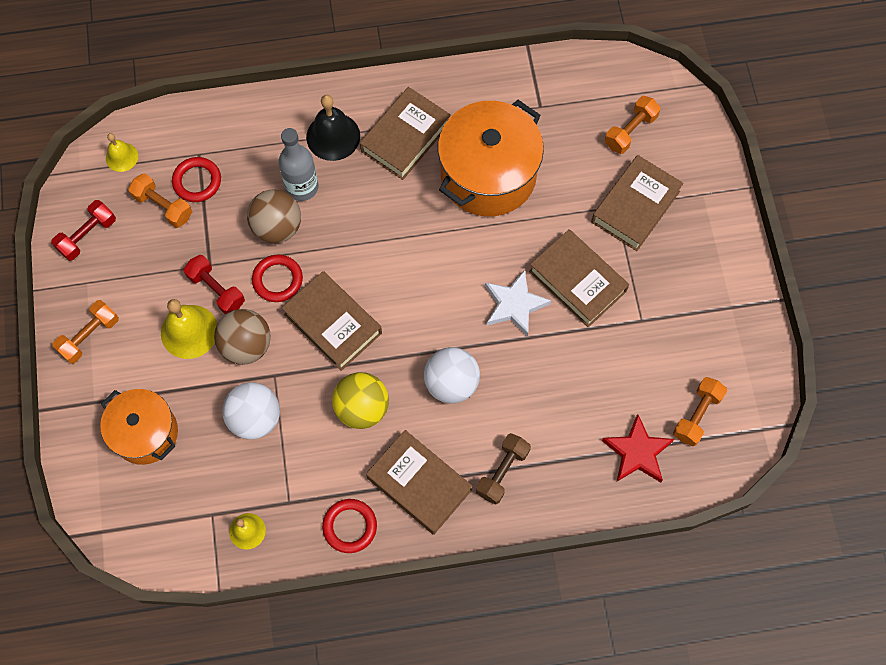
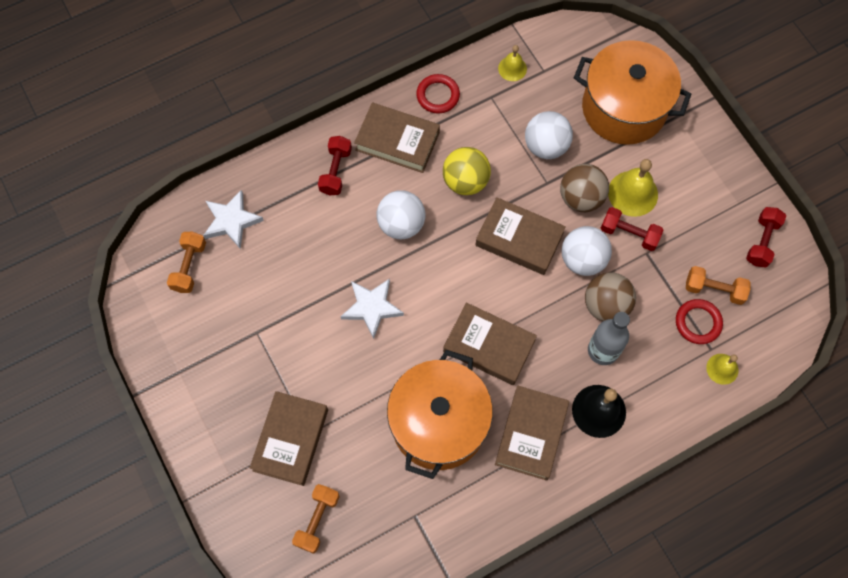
camera: 160 degrees right, 0 degrees up
orange dumbbell [52,300,119,364] -> none
orange pot [100,389,178,465] -> orange pot [574,40,691,145], size x1.58
yellow bell [106,133,138,172] -> yellow bell moved to [706,354,738,385]
red ring [252,255,303,302] -> white ball [562,226,612,276]
brown dumbbell [476,433,531,505] -> red dumbbell [318,136,352,195]
brown book [529,229,629,327] -> brown book moved to [443,303,537,385]
red star [602,414,674,483] -> white star [203,190,264,249]

